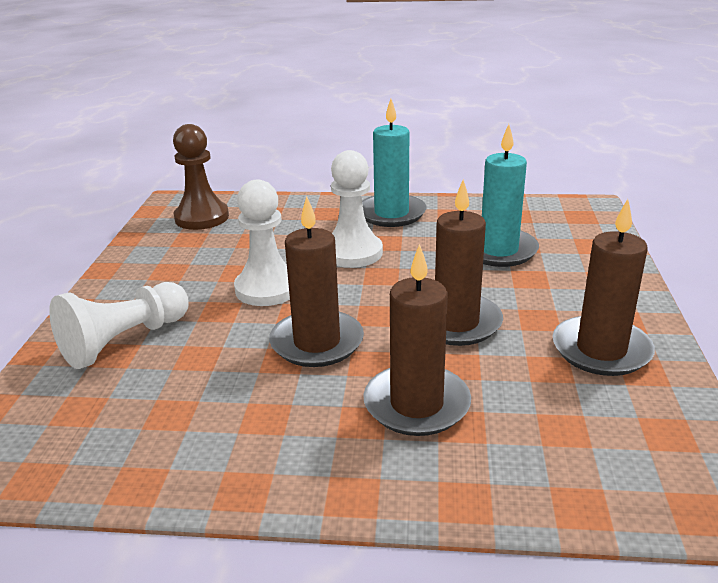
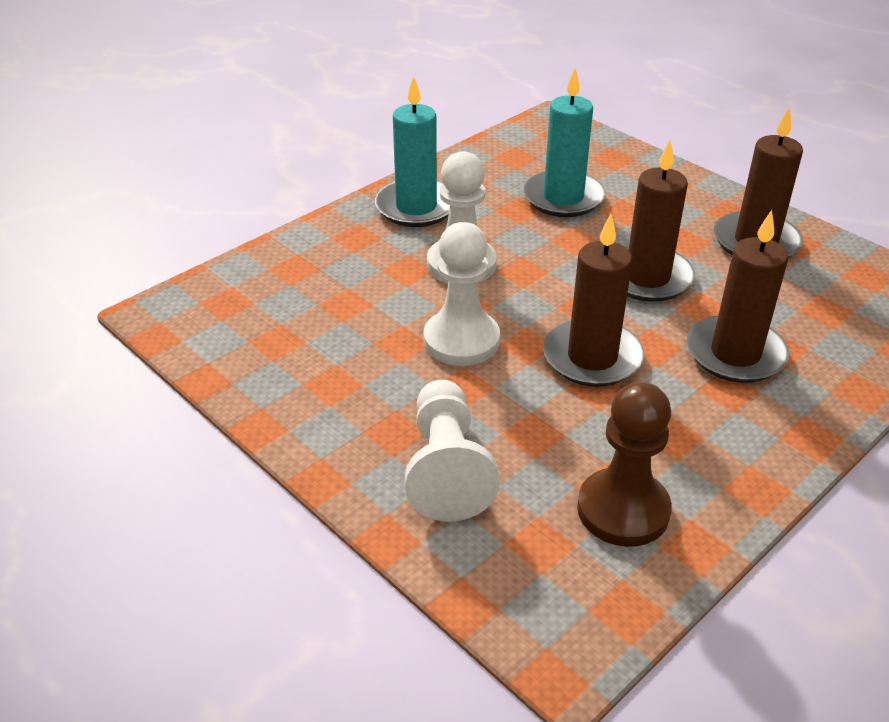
camera: 50 degrees left, 10 degrees up
brown pawn [173,124,229,230] -> brown pawn moved to [577,382,672,547]

